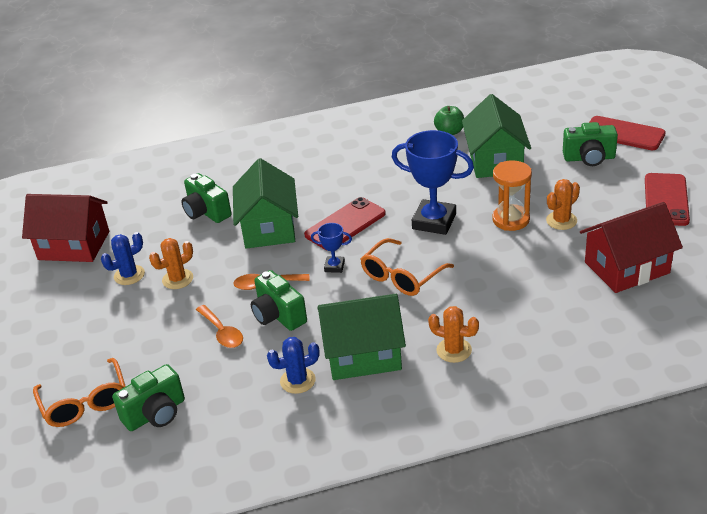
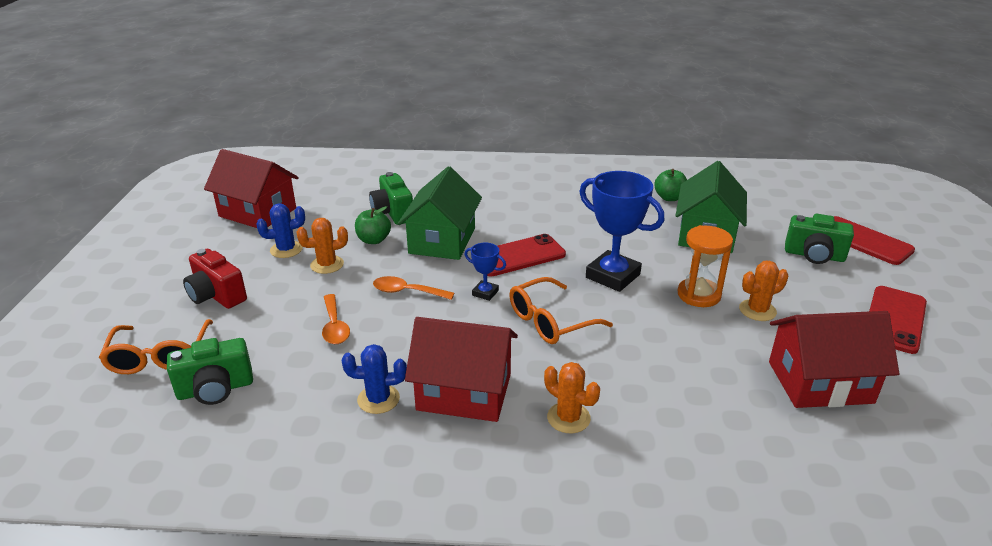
camera: 15 degrees right, 5 degrees down
green camera [251,270,307,331] -> none
green house [318,294,406,380] -> red house [405,317,518,422]
none -> red camera [183,249,247,309]
none -> green apple [355,206,391,244]

